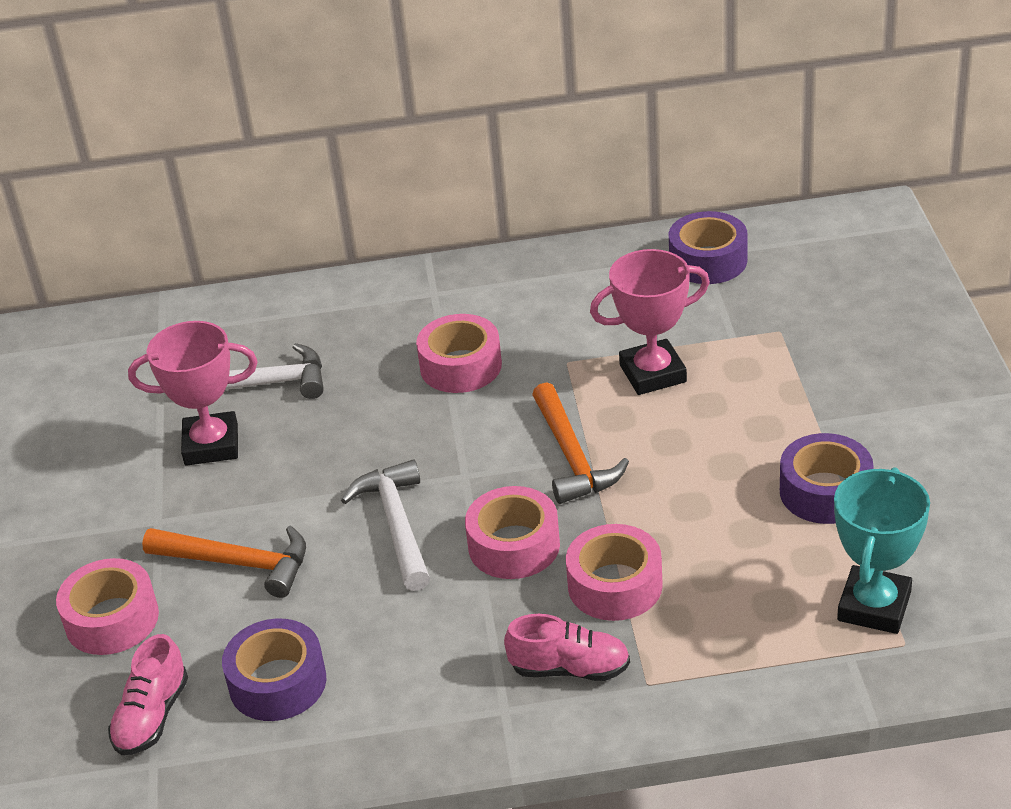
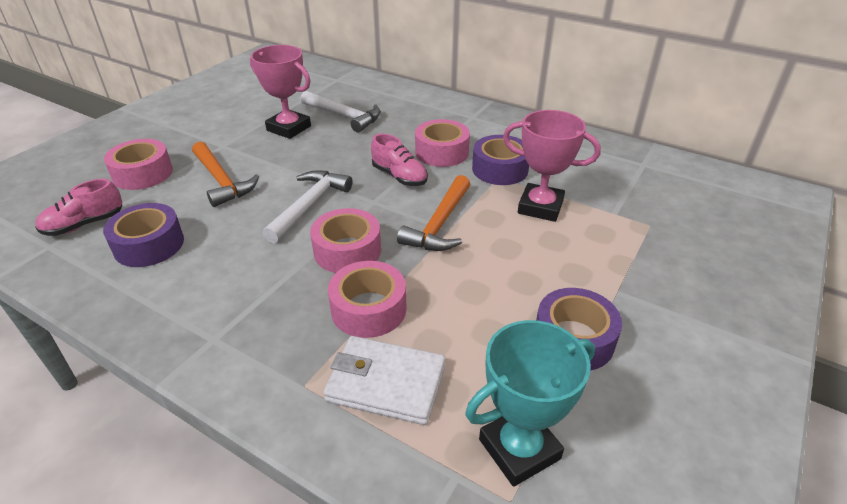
camera: 35 degrees right, 0 degrees up
pink shoe [504,614,630,681] -> pink shoe moved to [371,134,428,186]
purple tape [669,211,748,284] -> purple tape moved to [472,135,529,185]
none -> white wallet [323,336,446,425]

